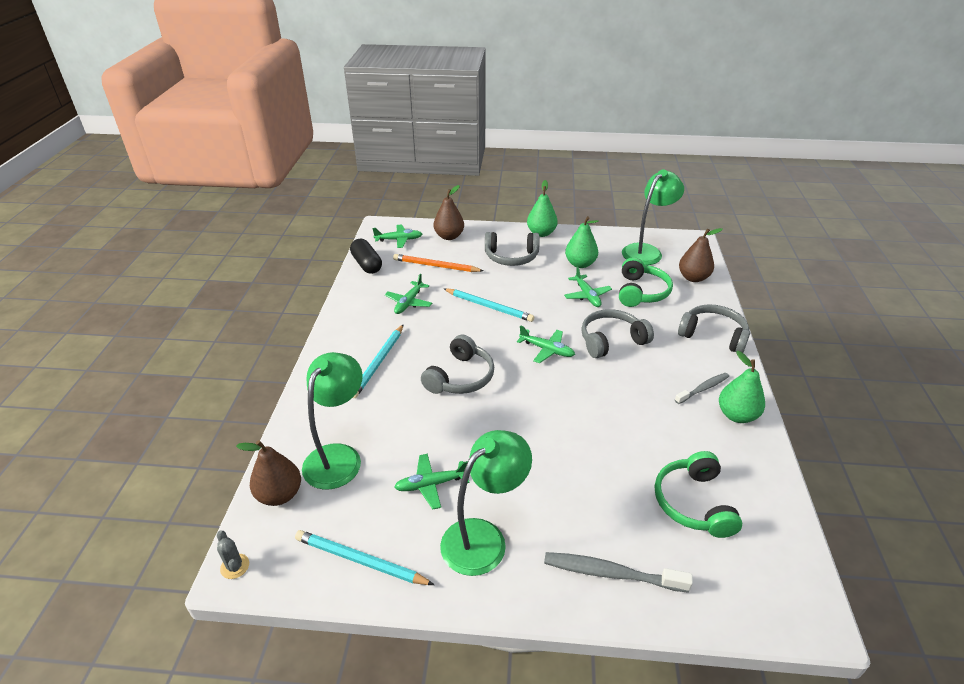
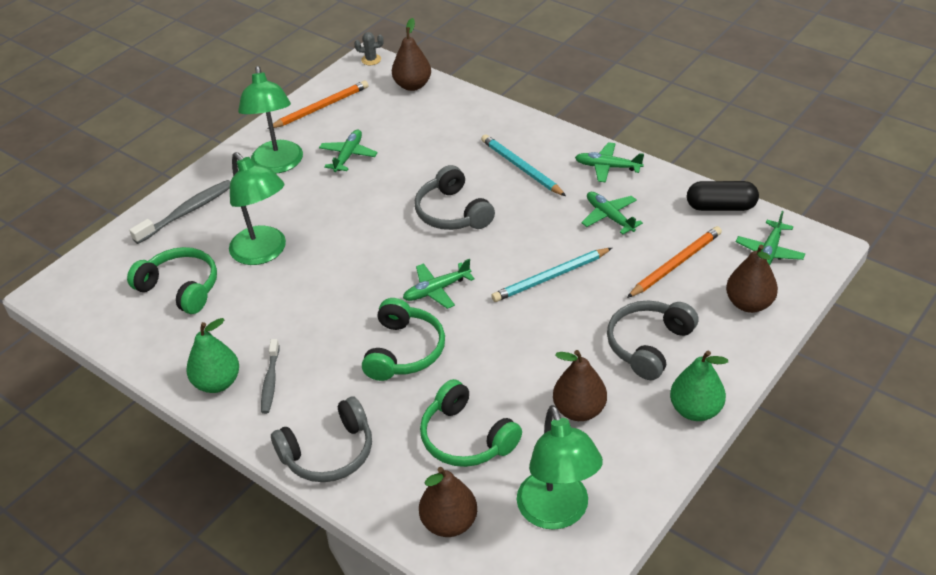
camera: 125 degrees right, 5 degrees up
turquoise pencil [295,530,434,585] -> orange pencil [267,80,368,129]
green lamp [302,352,363,490] -> green lamp moved to [229,152,286,265]
green plane [564,267,612,307] -> green plane moved to [575,142,644,182]
green pear [565,216,599,268] -> brown pear [553,350,607,421]
grey headphones [581,309,654,358] -> green headphones [362,298,445,381]

